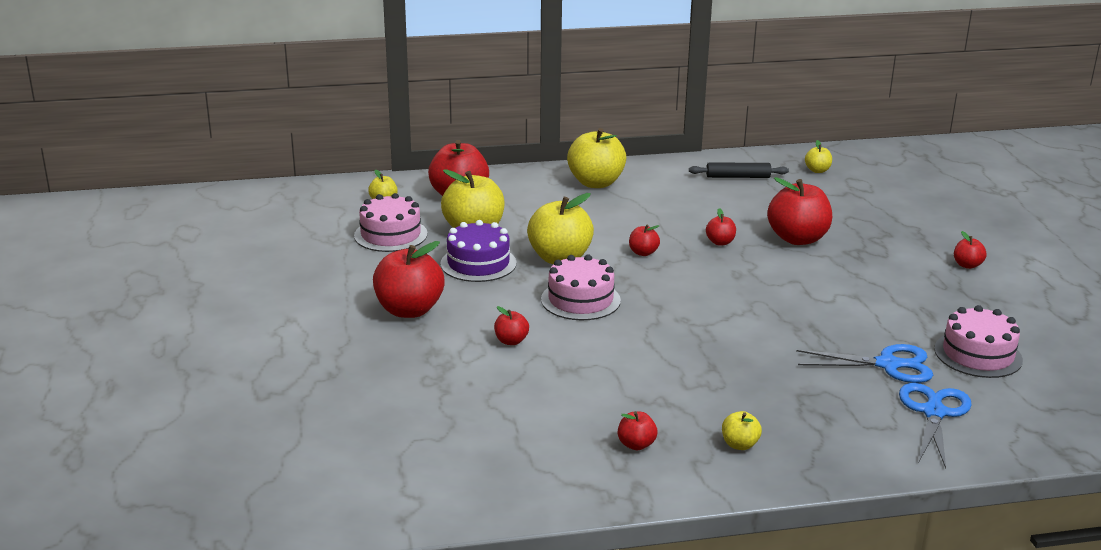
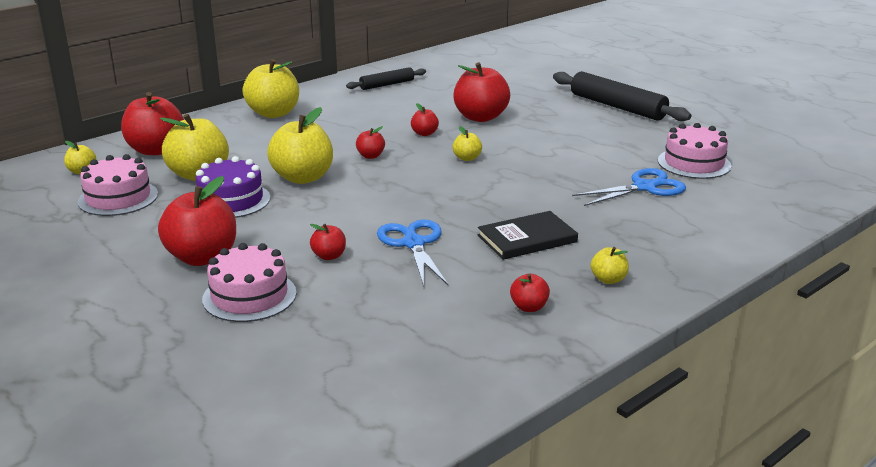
camera: 30 degrees left, 0 degrees up
pink cake [541,255,621,320] -> pink cake moved to [202,243,297,322]
yellow apple [805,140,832,173] -> yellow apple moved to [453,126,482,161]
blue scissors [899,383,972,469] -> blue scissors moved to [377,219,448,286]
red apple [954,231,987,269] -> black rolling pin [553,71,692,121]
none -> black book [478,211,578,260]

